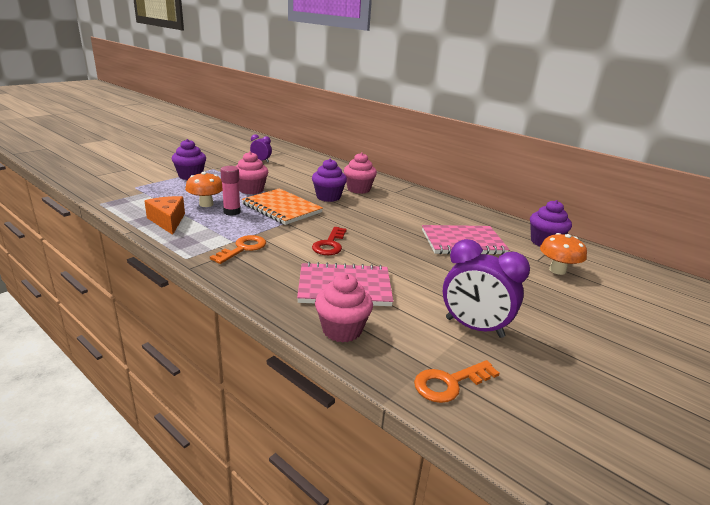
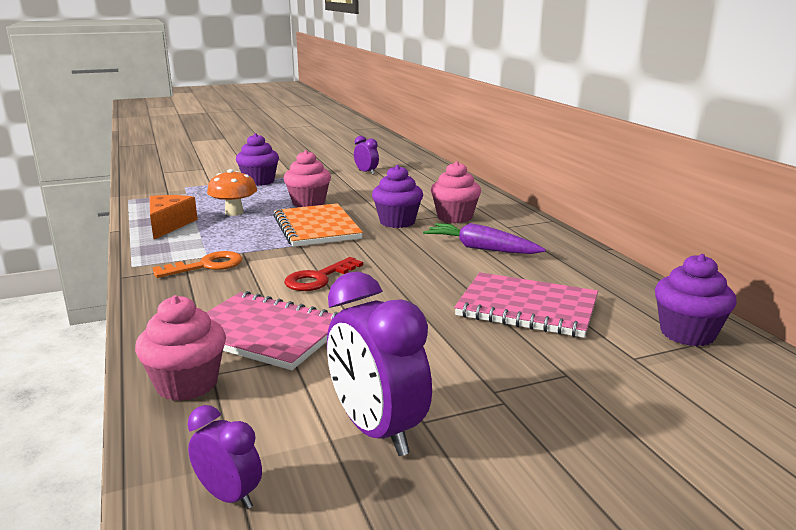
camera: 30 degrees right, 5 degrees down
pink glue stick [220,166,241,216] -> none
orange key [414,360,500,403] -> purple clock [188,405,262,509]
orange mushroom [540,233,587,275] -> none
none -> purple carrot [423,223,546,254]

